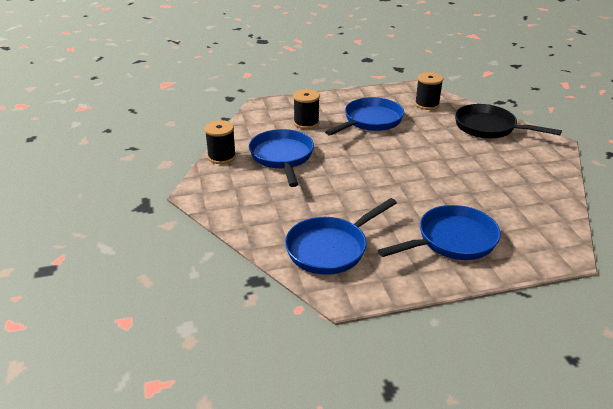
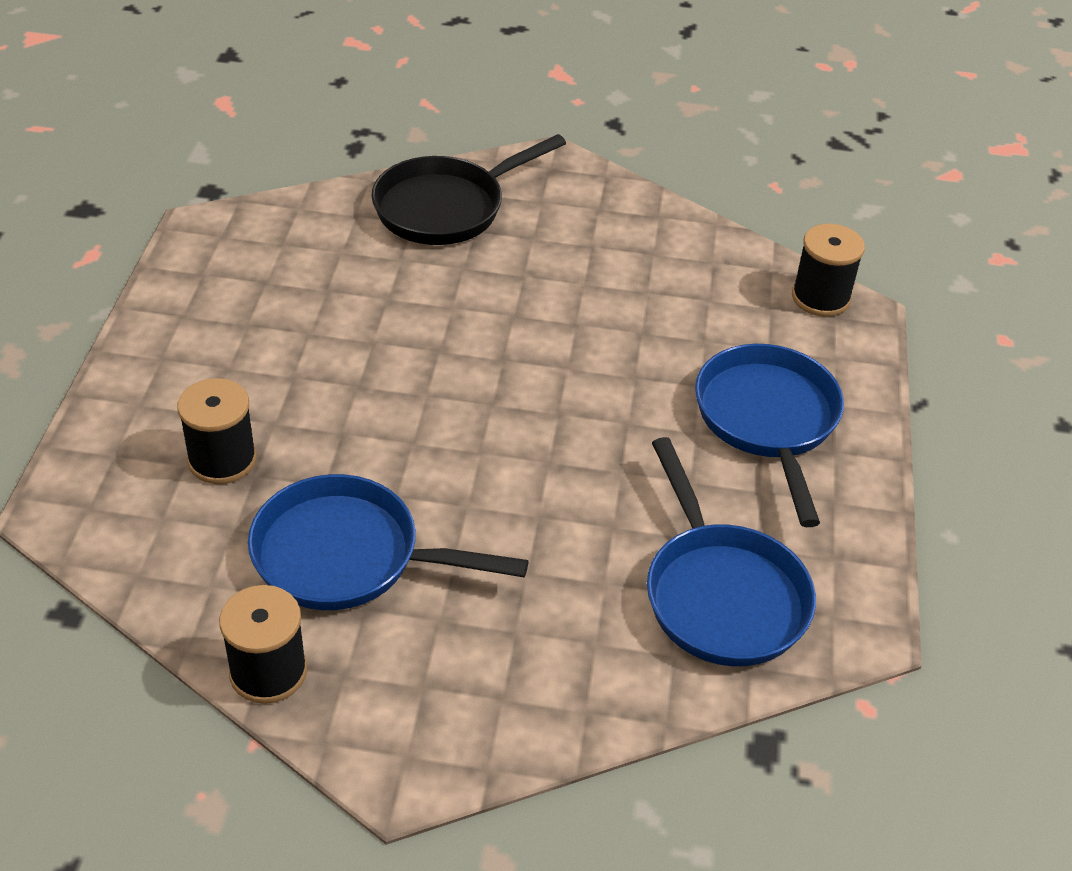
camera: 70 degrees left, 10 degrees up
blue pan [325,97,404,135] -> none
black spool [415,72,443,110] -> black spool moved to [792,224,865,317]

